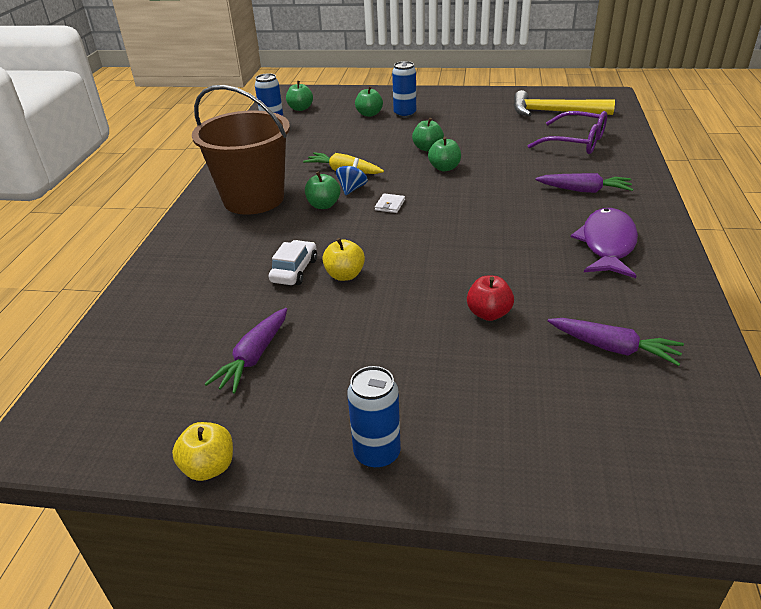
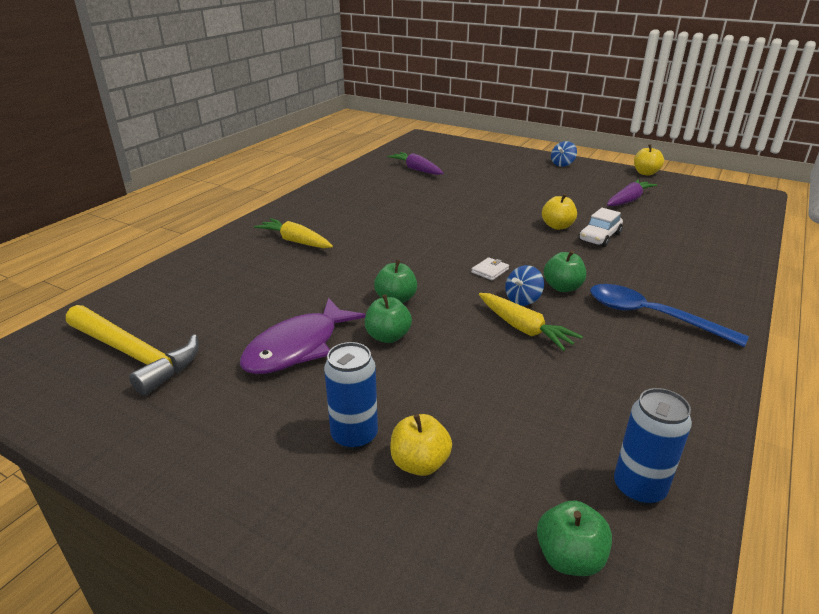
camera: 160 degrees left, 5 degrees down
brown bucket [192,85,290,215] -> blue spoon [590,284,749,347]
blue can [347,366,401,469] -> blue spinning top [551,141,577,167]
green apple [355,86,383,117] -> yellow apple [390,414,452,476]
red apple [467,276,514,321] -> none
purple glasses [528,111,607,154] -> none
purple carrot [535,173,633,193] -> yellow carrot [254,218,333,248]
purple fish [571,208,638,278] -> purple fish moved to [240,298,366,374]

